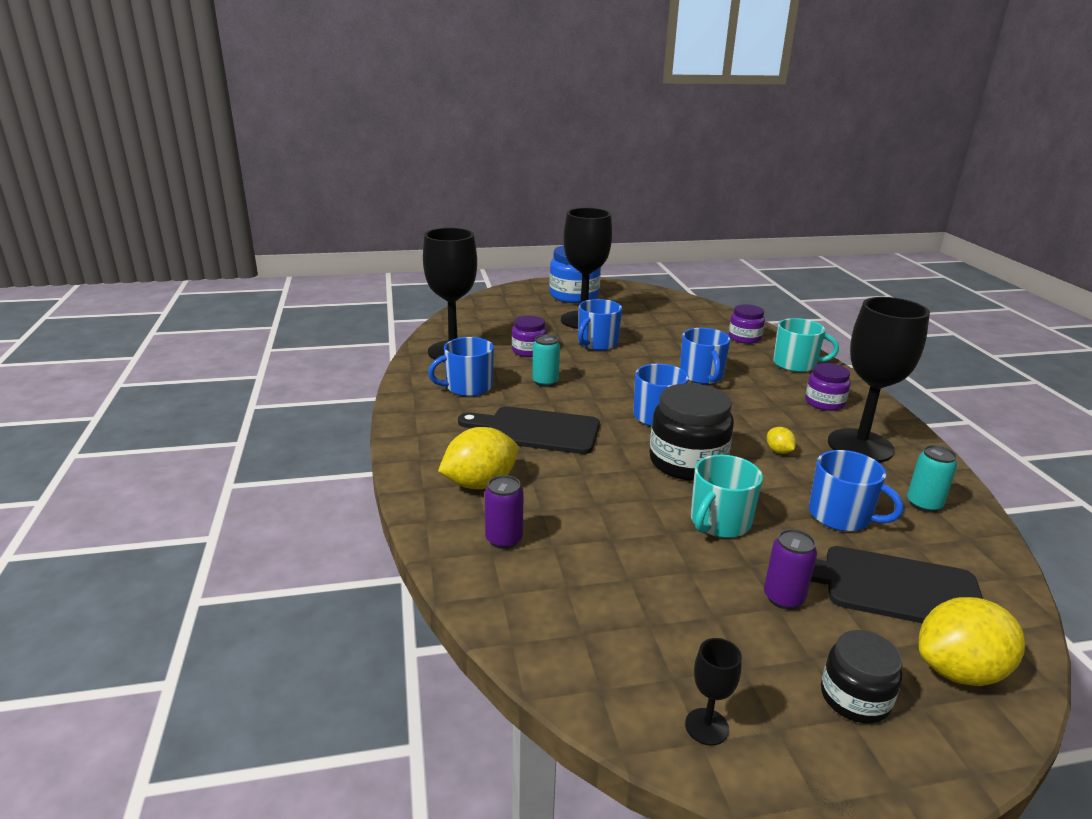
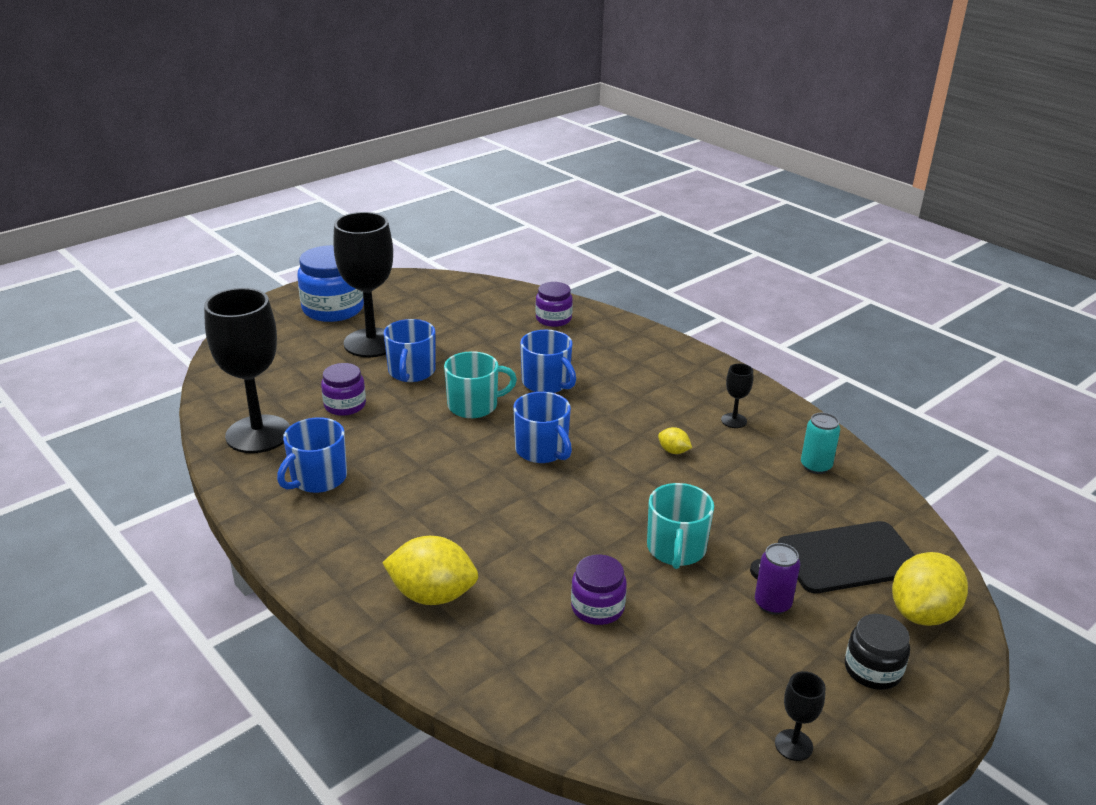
camera: 30 degrees left, 5 degrees up
yellow lemon [438,427,518,489] -> yellow lemon turned 75 degrees clockwise [382,536,478,605]
black cutting board [458,406,600,454] -> none
purple can [485,475,524,549] -> none
turquoise can [532,334,560,387] -> none
black jar [649,383,734,481] -> none
turquoise mug [773,318,839,372] -> turquoise mug moved to [444,351,517,418]
purple jar [805,363,851,411] -> purple jar moved to [571,554,627,625]
blue mug [809,450,904,532] -> none
black goblet [828,297,930,463] -> black goblet [721,363,753,428], size x0.42

